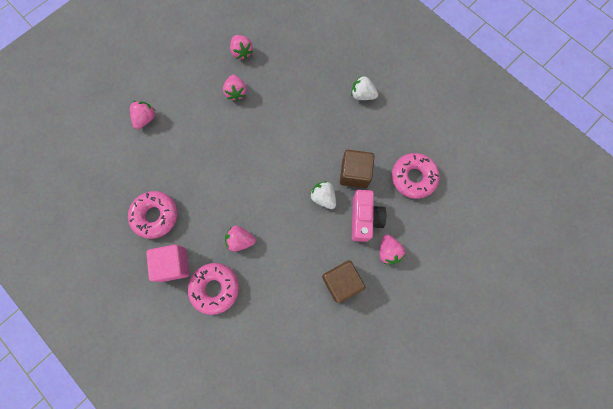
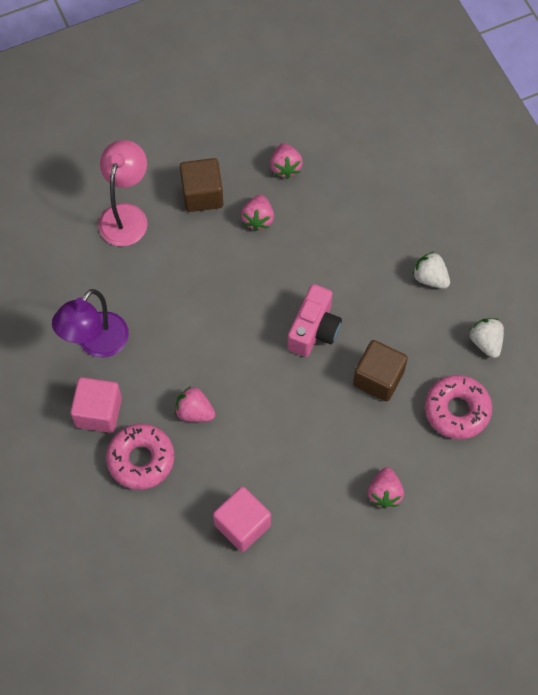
camera: 20 degrees right, 10 degrees down
pink donut [128,191,177,239] -> purple lamp [52,289,129,358]
pink strawberry [130,101,156,129] -> pink lamp [98,140,147,246]
white strawberry [310,181,336,209] -> white strawberry moved to [469,318,504,358]
brown cube [322,260,365,303] -> brown cube moved to [180,158,223,212]
pink camera [352,190,386,242] -> pink camera moved to [287,284,342,357]
none -> pink cube [213,487,271,552]

